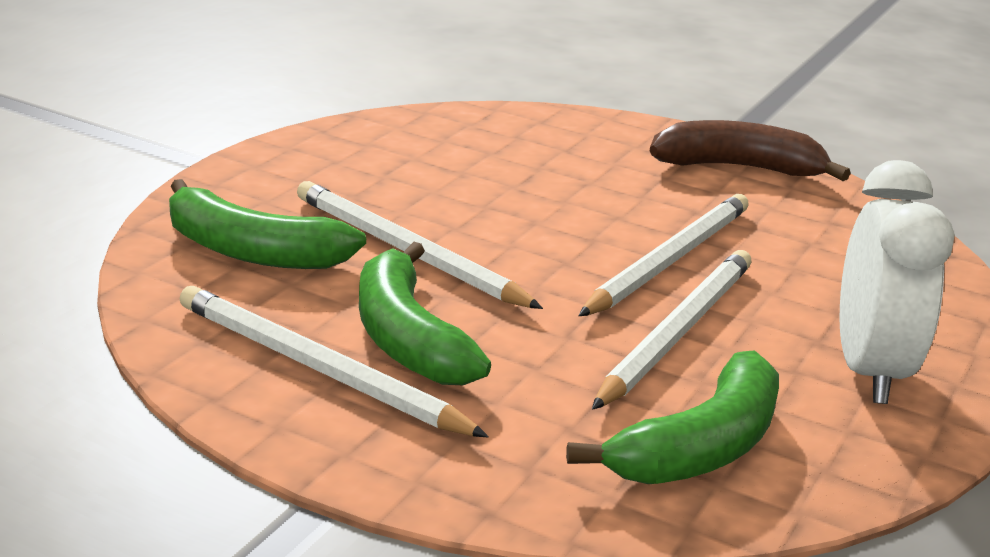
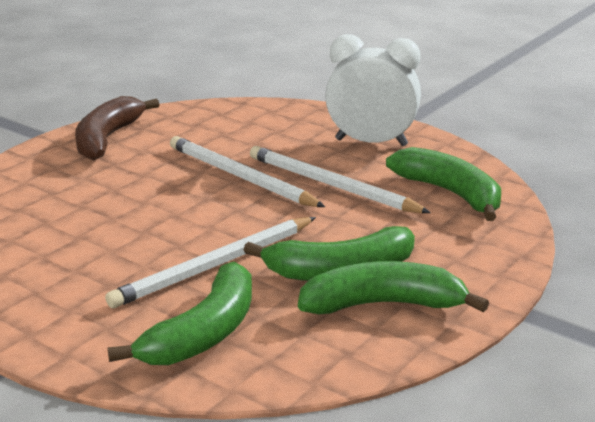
camera: 80 degrees left, 0 degrees up
white pencil [180,286,489,437] -> green banana [298,261,489,314]

